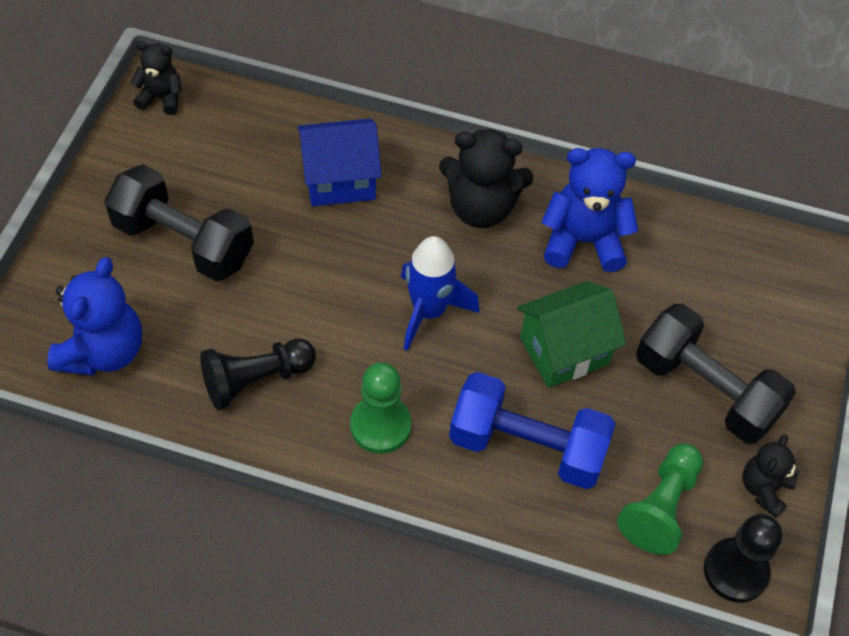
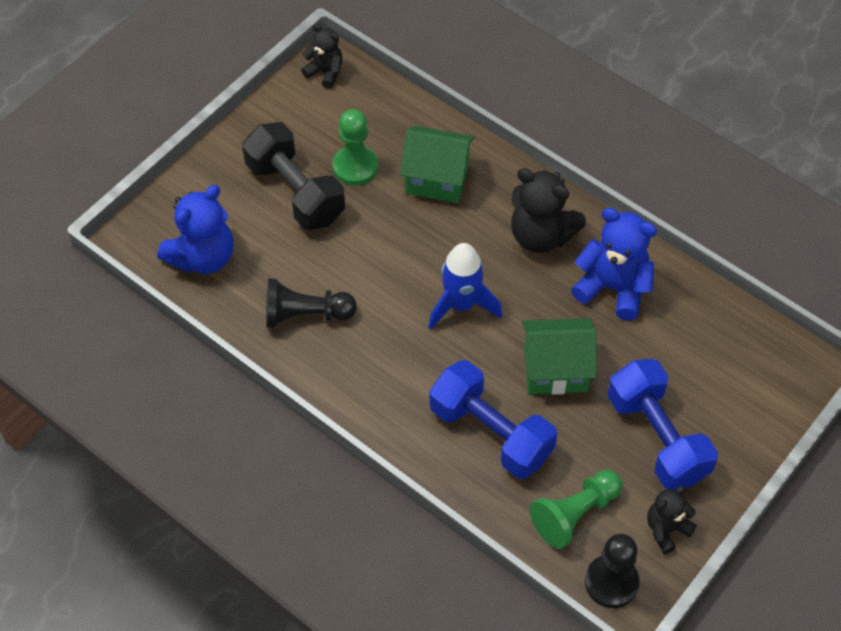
camera: 25 degrees right, 0 degrees up
blue house [297,118,382,206] -> green house [400,126,475,203]
green pawn [350,362,411,454] -> green pawn moved to [333,109,378,185]
black dumbbell [636,304,796,444] -> blue dumbbell [608,359,718,490]

